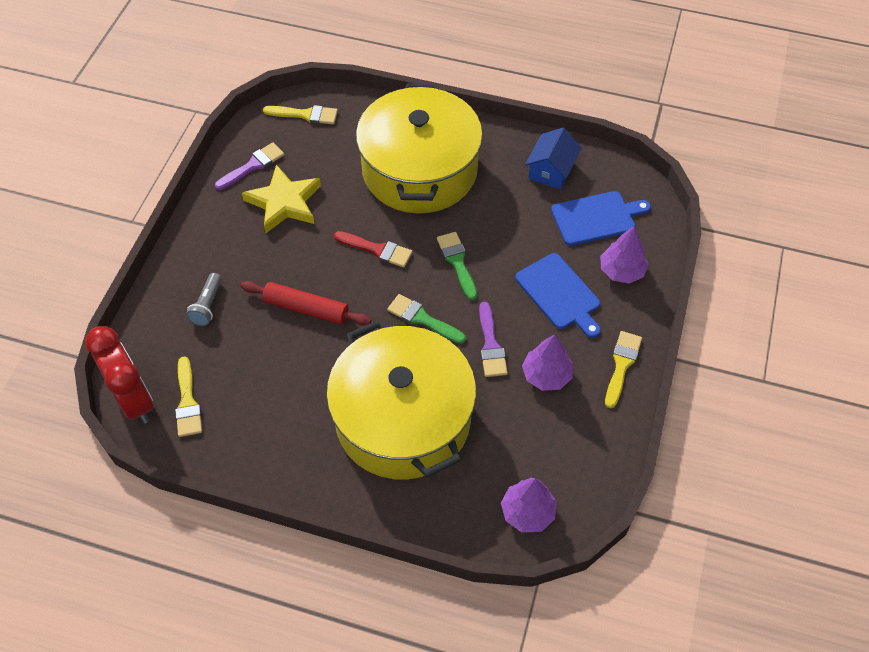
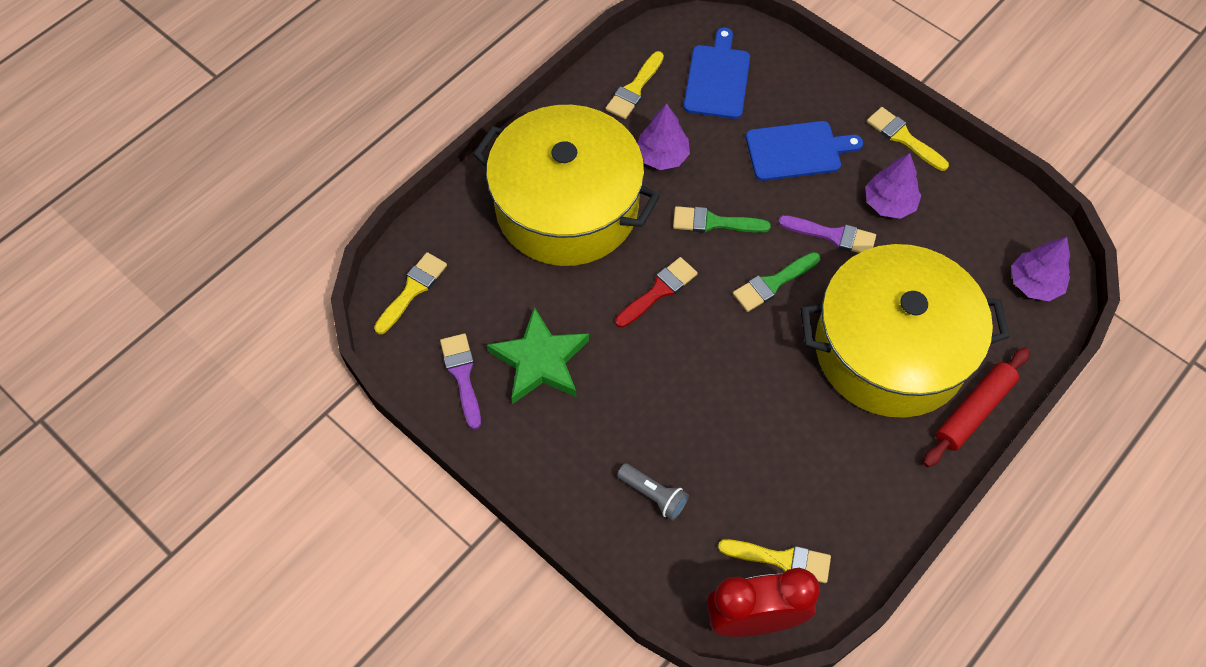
camera: 65 degrees left, 5 degrees up
red rolling pin [241,281,371,326] -> red rolling pin moved to [923,347,1030,467]
yellow star [242,164,321,233] -> green star [487,307,589,404]
blue house [525,128,582,190] -> yellow brush [606,51,664,119]
purple tree [600,226,648,284] -> purple tree moved to [637,103,690,170]

